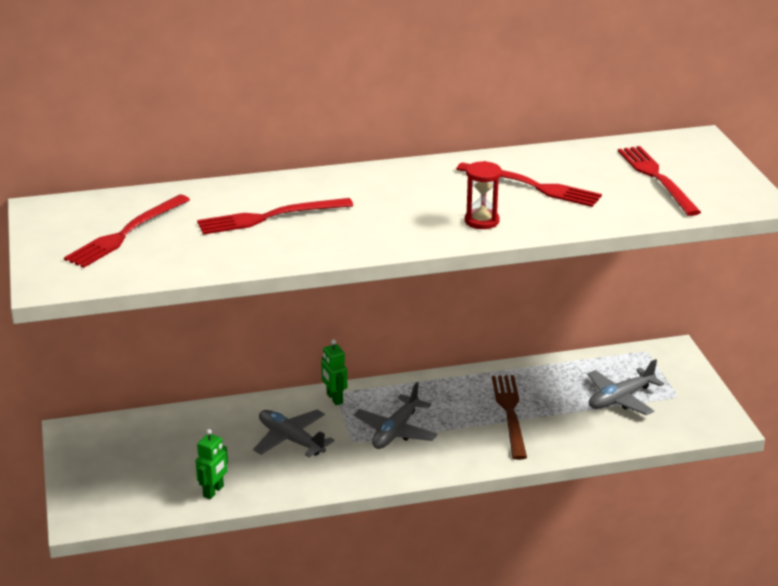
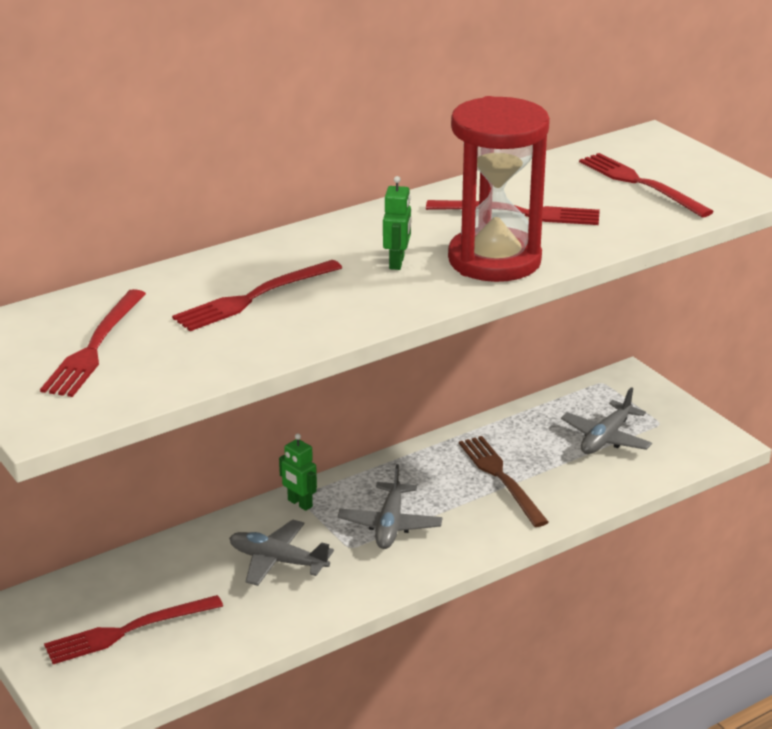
camera: 20 degrees left, 0 degrees up
green robot [196,429,228,499] -> green robot moved to [383,176,411,270]
red hourglass [465,161,502,229] -> red hourglass [448,96,550,282], size x2.31
none -> red fork [44,595,223,664]

